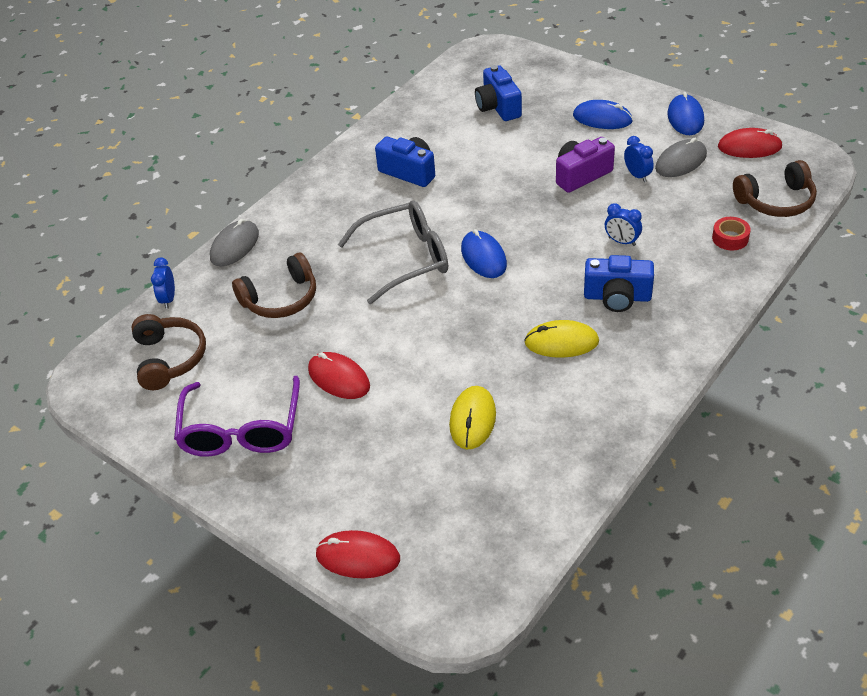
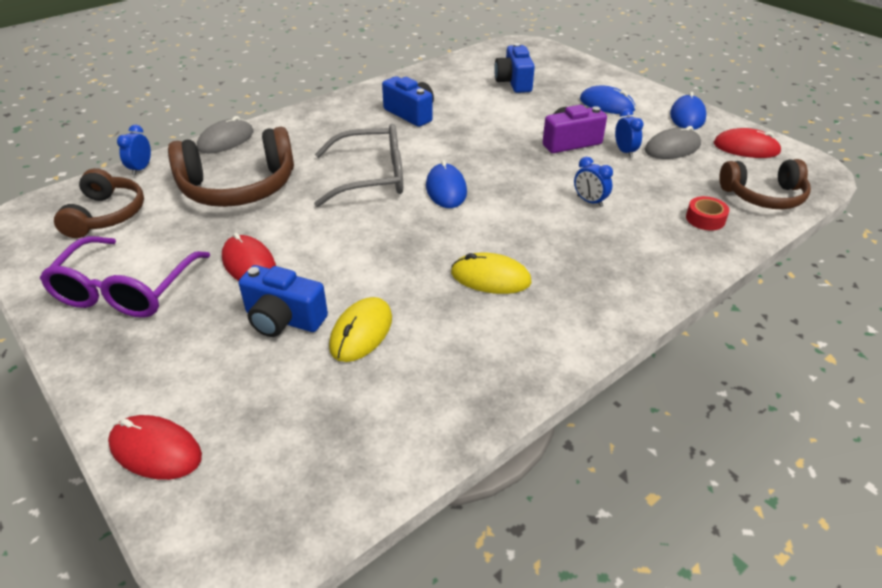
camera: 10 degrees right, 5 degrees down
brown headphones [232,253,316,318] -> brown headphones [168,127,294,207], size x1.51
blue camera [584,255,654,312] -> blue camera moved to [239,265,328,337]

